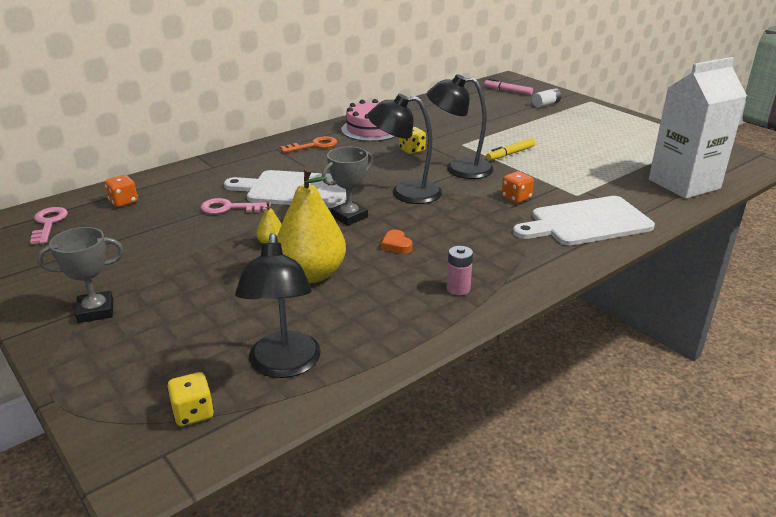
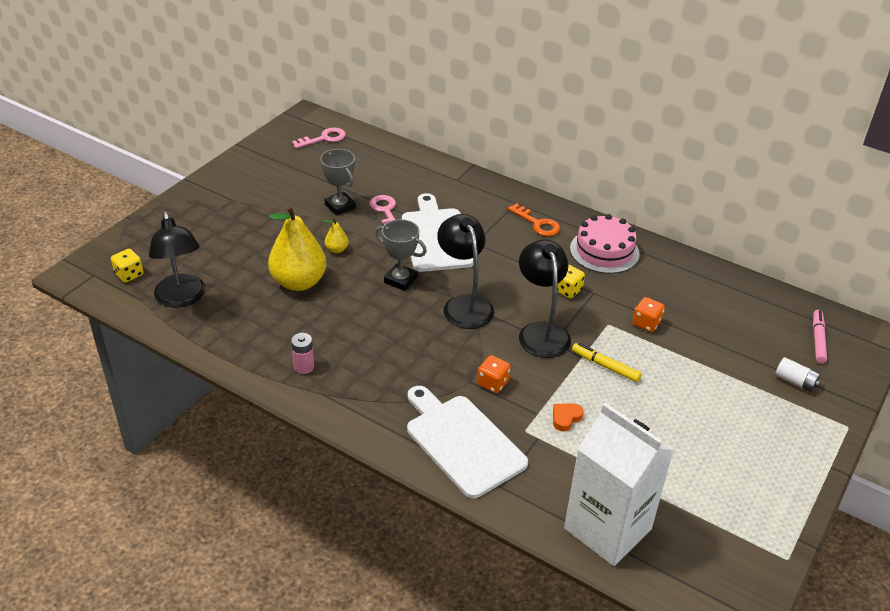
camera: 70 degrees right, 10 degrees up
grey trophy [37,227,124,323] -> grey trophy moved to [320,149,356,216]
orange dice [105,175,138,207] -> orange dice moved to [633,297,665,332]
black lamp [235,233,321,378] -> black lamp turned 90 degrees counterclockwise [149,212,205,307]
orange heart [381,230,413,254] -> orange heart moved to [553,403,584,431]

